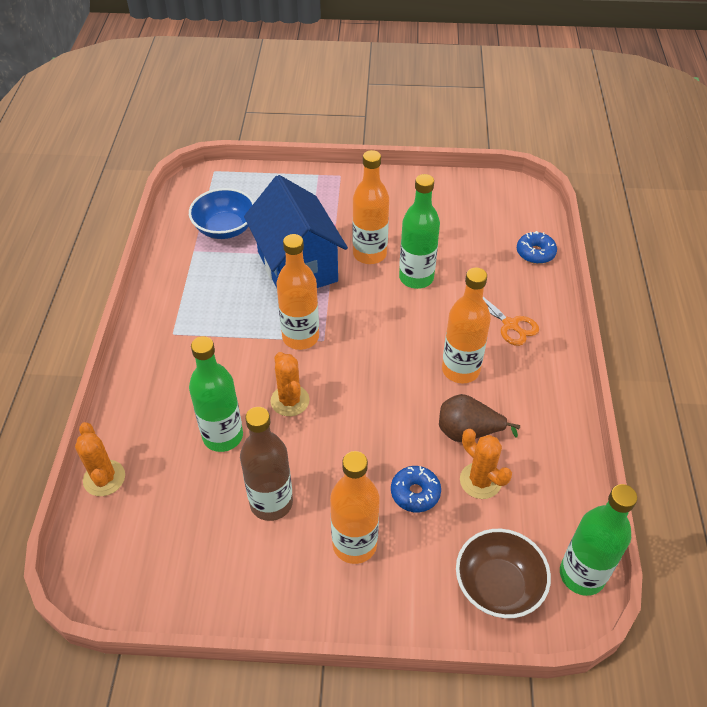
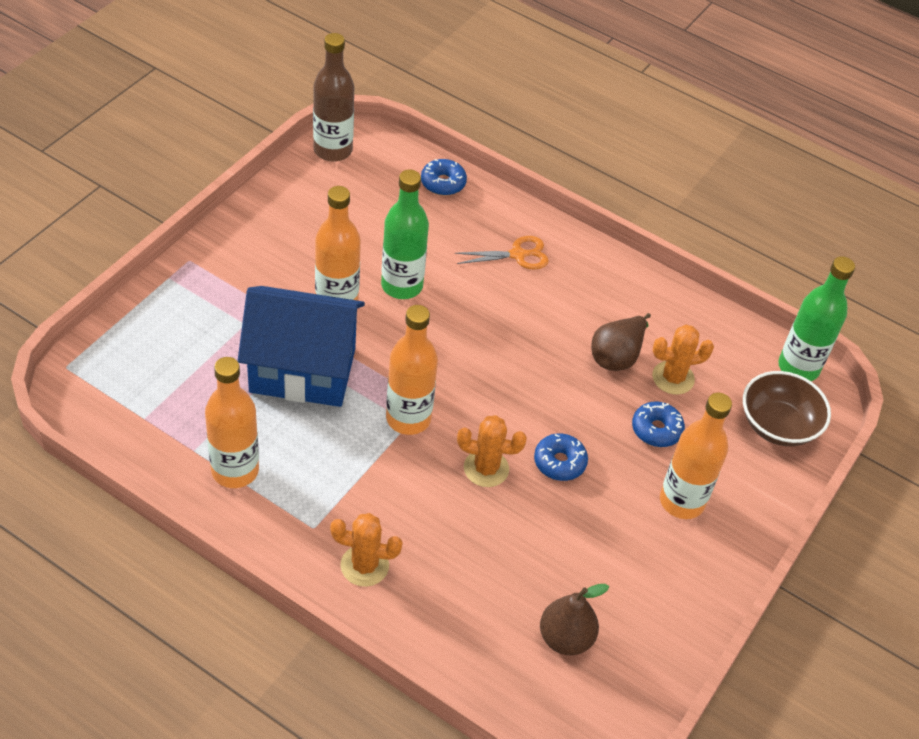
camera: 65 degrees left, 0 degrees up
orange cactus [75,422,125,496] -> orange cactus moved to [330,513,403,587]
blue bowl [189,188,254,239] -> none
green bottle [189,336,243,452] -> none
brown bottle [240,407,293,521] -> brown bottle moved to [313,33,354,162]
orange bottle [442,267,491,383] -> orange bottle moved to [205,357,259,488]
none -> blue donut [534,433,588,481]
none -> brown pear [540,584,609,655]

